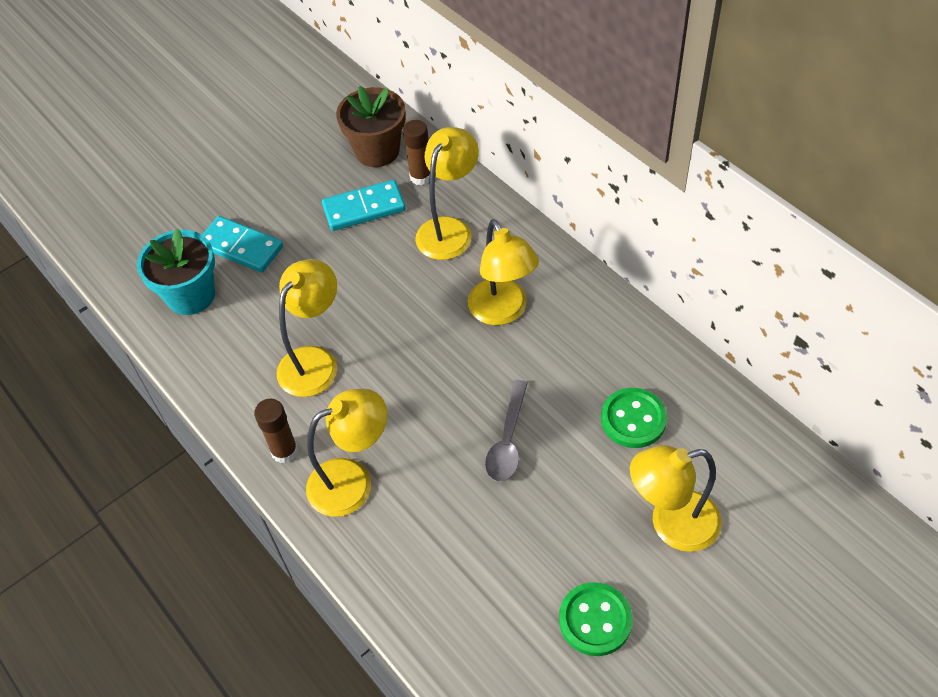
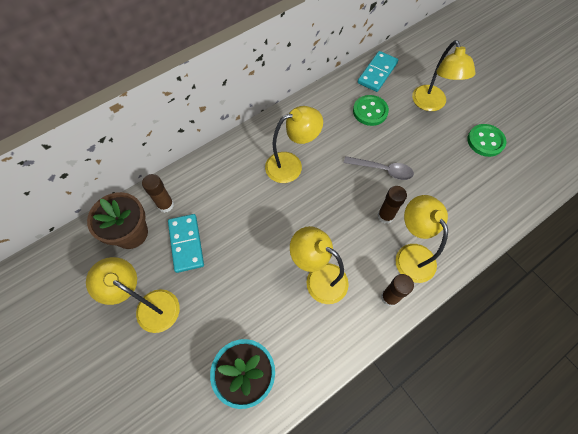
camera: 90 degrees left, 10 degrees up
turquoise domino [202,216,283,272] -> turquoise domino moved to [358,51,398,92]
yellow lamp [415,127,479,260] -> yellow lamp moved to [86,257,180,333]
none -> brown glue stick [378,186,407,223]

